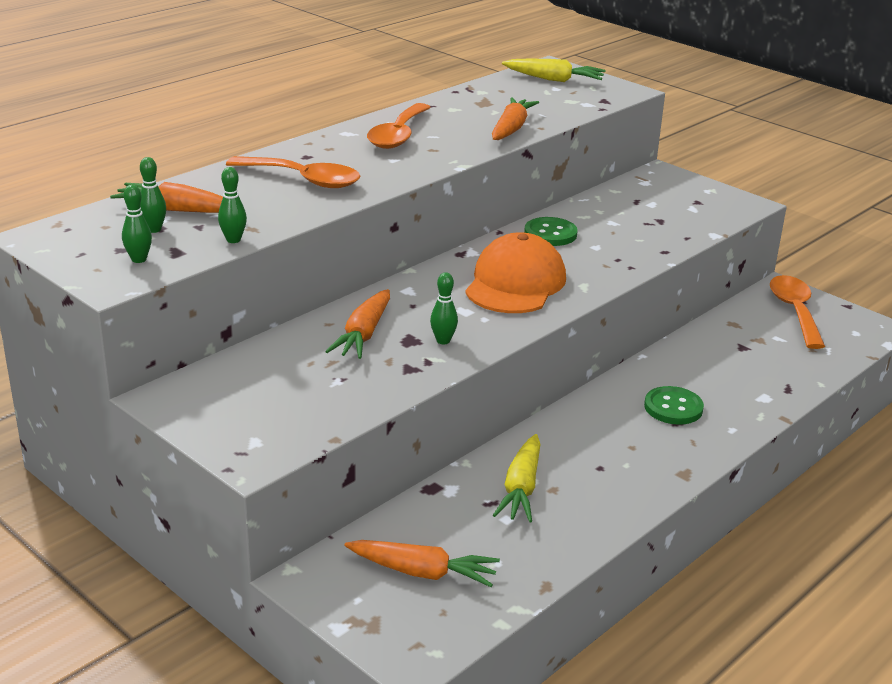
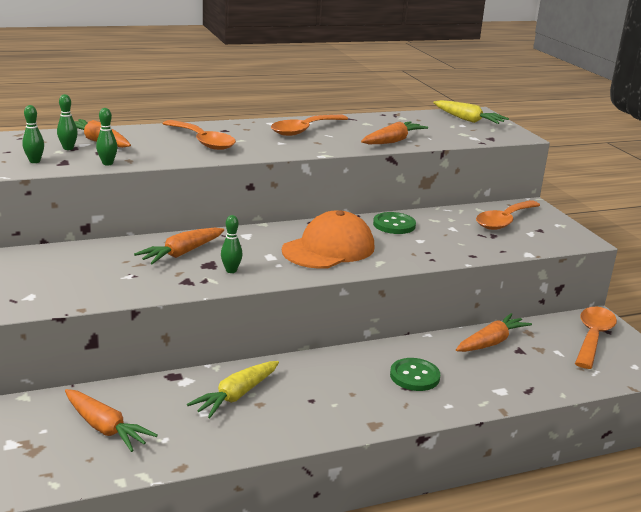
camera: 25 degrees right, 5 degrees down
none -> orange carrot [456,313,532,352]
none -> orange spoon [476,200,540,230]

